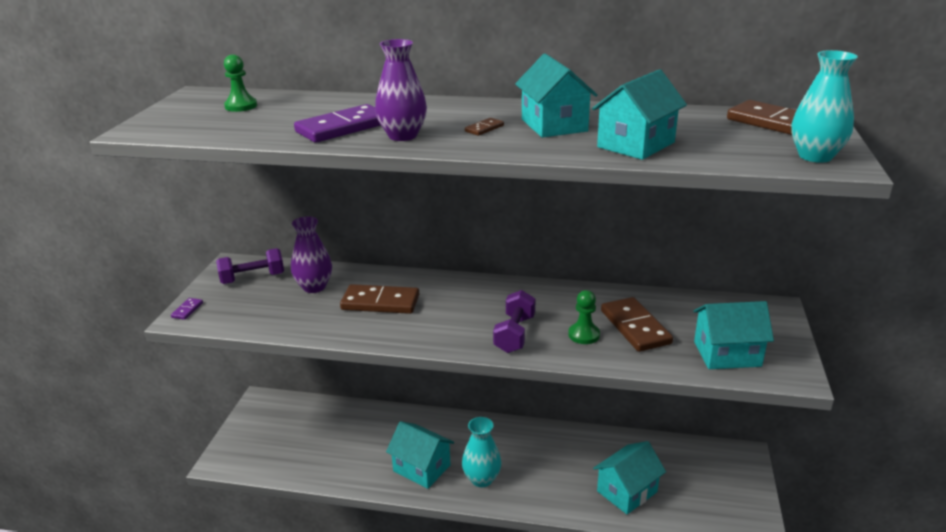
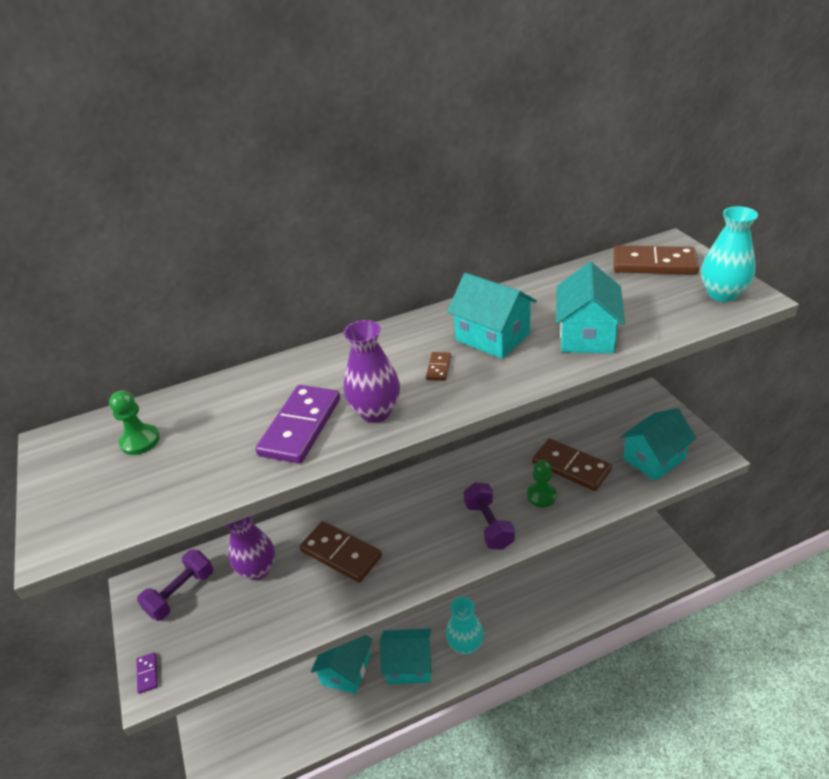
camera: 30 degrees left, 10 degrees up
brown domino [340,284,419,314] -> brown domino turned 60 degrees clockwise [300,521,382,583]
turquoise house [593,441,666,514] -> turquoise house moved to [311,635,372,694]

